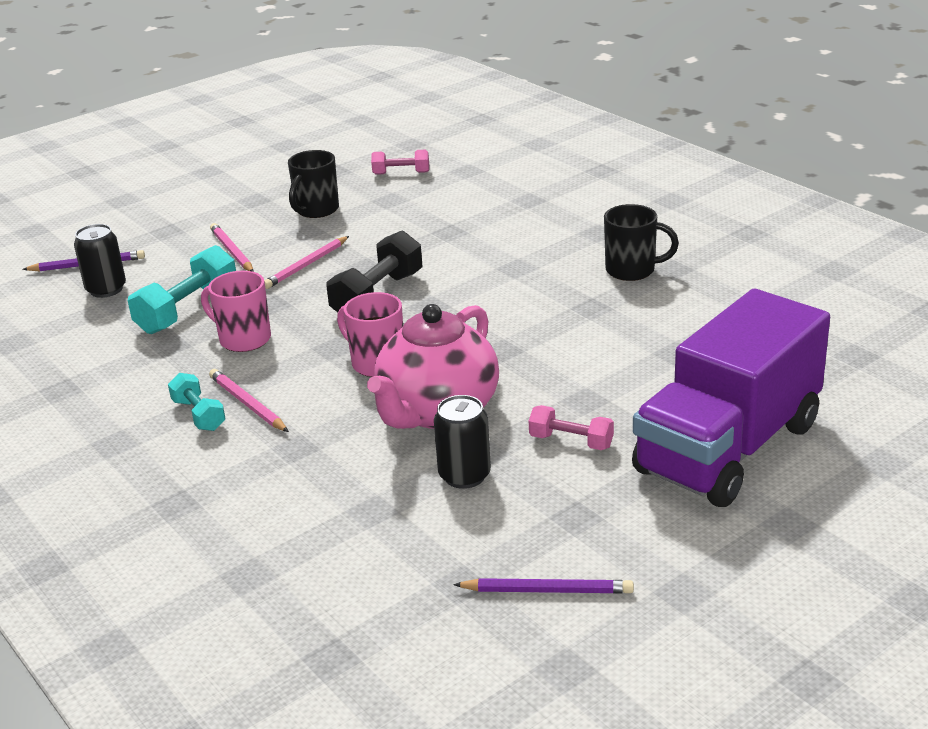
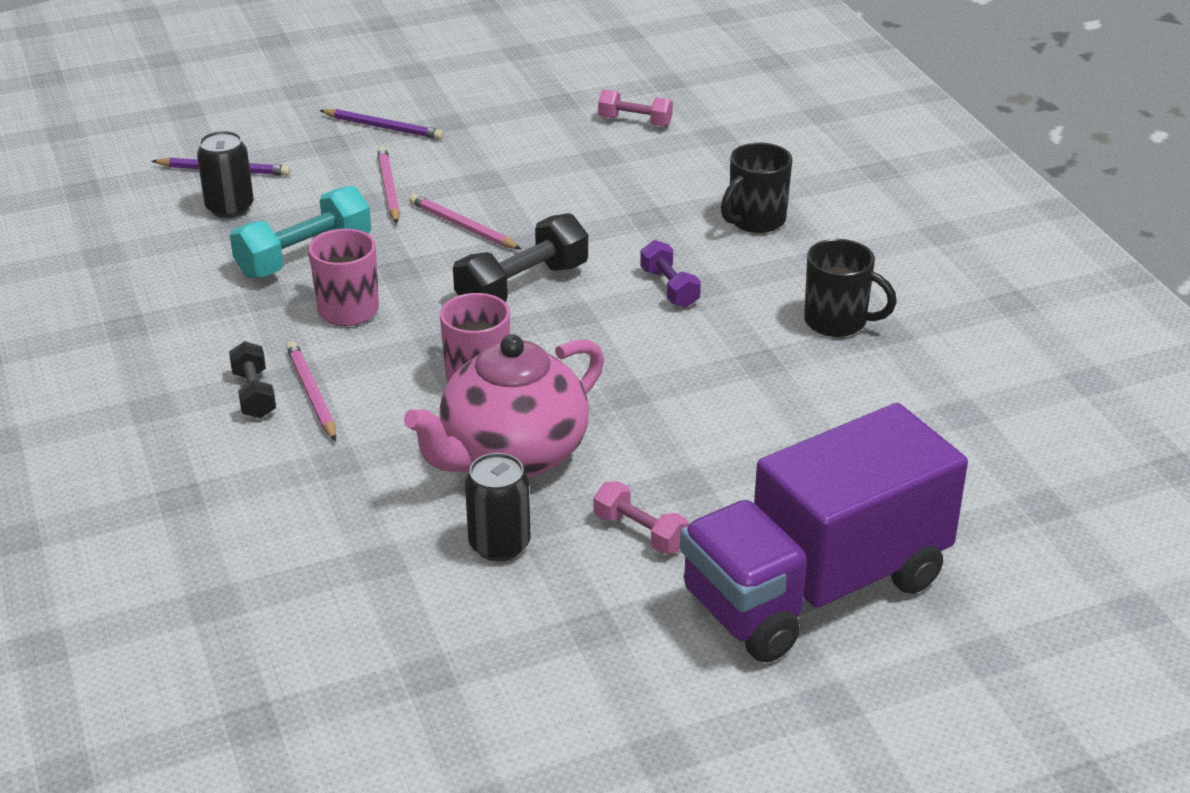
camera: 15 degrees right, 5 degrees up
turquoise dumbbell [168,373,226,431] -> black dumbbell [229,341,276,419]
pink pencil [264,236,349,289] -> pink pencil turned 75 degrees clockwise [409,194,521,249]
black mug [288,150,339,218] -> black mug moved to [721,143,793,233]
purple pencil [453,578,634,594] -> purple pencil moved to [319,109,444,140]
none -> purple dumbbell [640,240,701,307]

